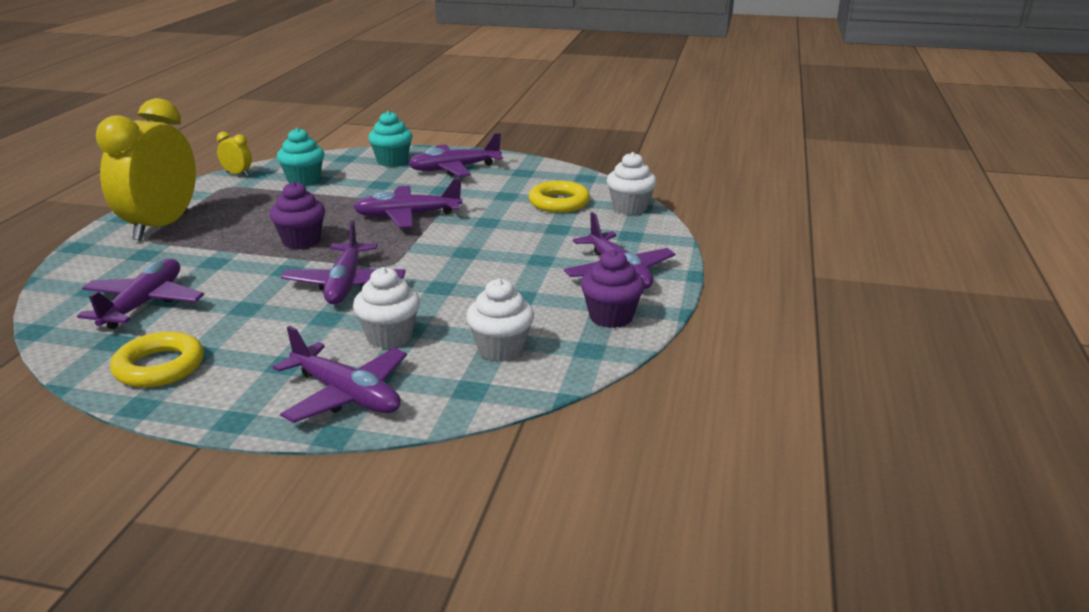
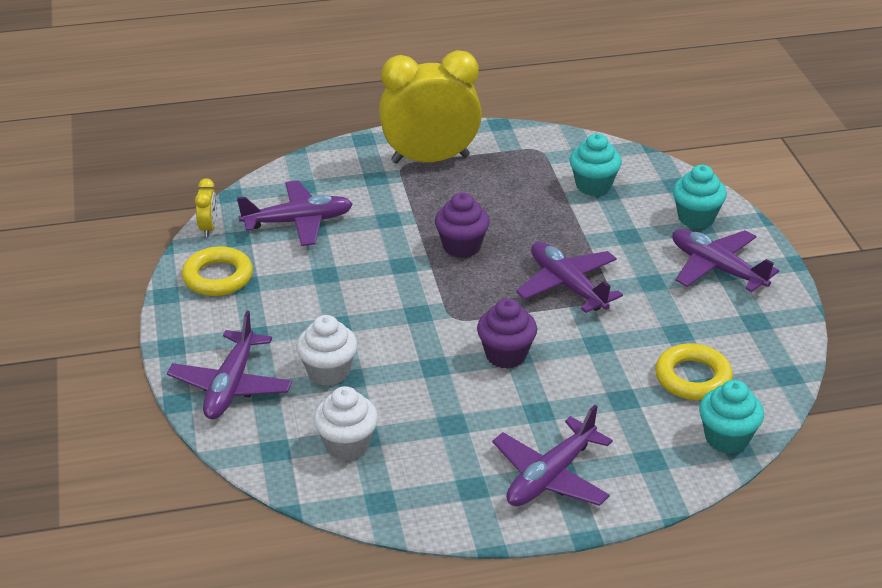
camera: 65 degrees right, 10 degrees up
yellow clock [217,132,252,176] -> yellow clock moved to [195,178,217,237]
purple plane [281,220,406,304] -> none
purple cupcake [581,249,645,328] -> purple cupcake moved to [477,298,537,369]
white cupcake [607,152,657,215] -> turquoise cupcake [699,380,764,454]

